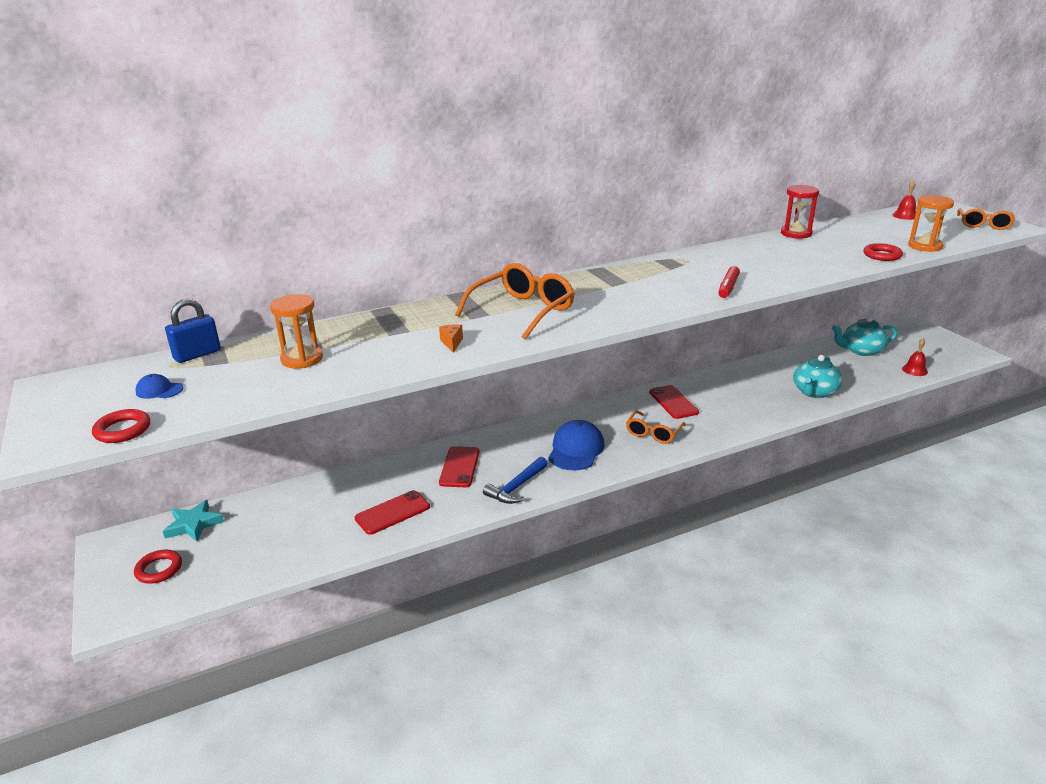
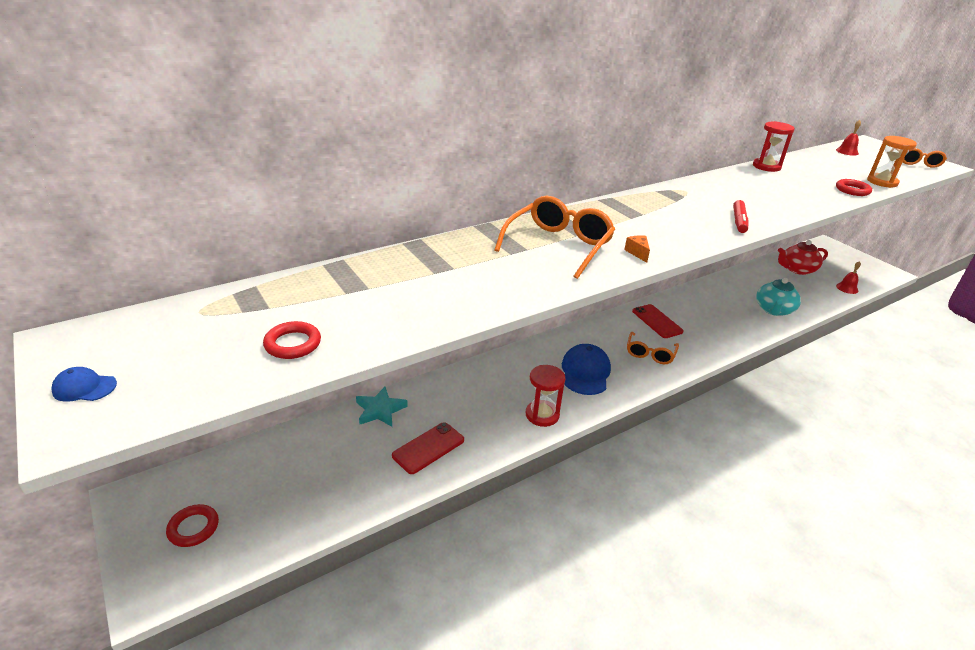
camera: 10 degrees left, 5 degrees up
red ring [92,409,150,443] -> red ring moved to [263,321,321,359]
blue cap [135,374,184,399] -> blue cap moved to [51,367,117,402]
turquoise star [163,500,224,542] -> turquoise star moved to [356,387,408,427]
blue padlock [165,299,221,363] -> none
orange hourglass [270,294,323,369] -> none
orange cheese [439,324,463,353] -> orange cheese moved to [624,235,650,263]
red phone [439,446,480,487] -> none
blue hammer [483,457,548,504] -> red hourglass [526,365,566,427]
turquoise teapot [832,316,897,356] -> red teapot [778,240,828,275]

